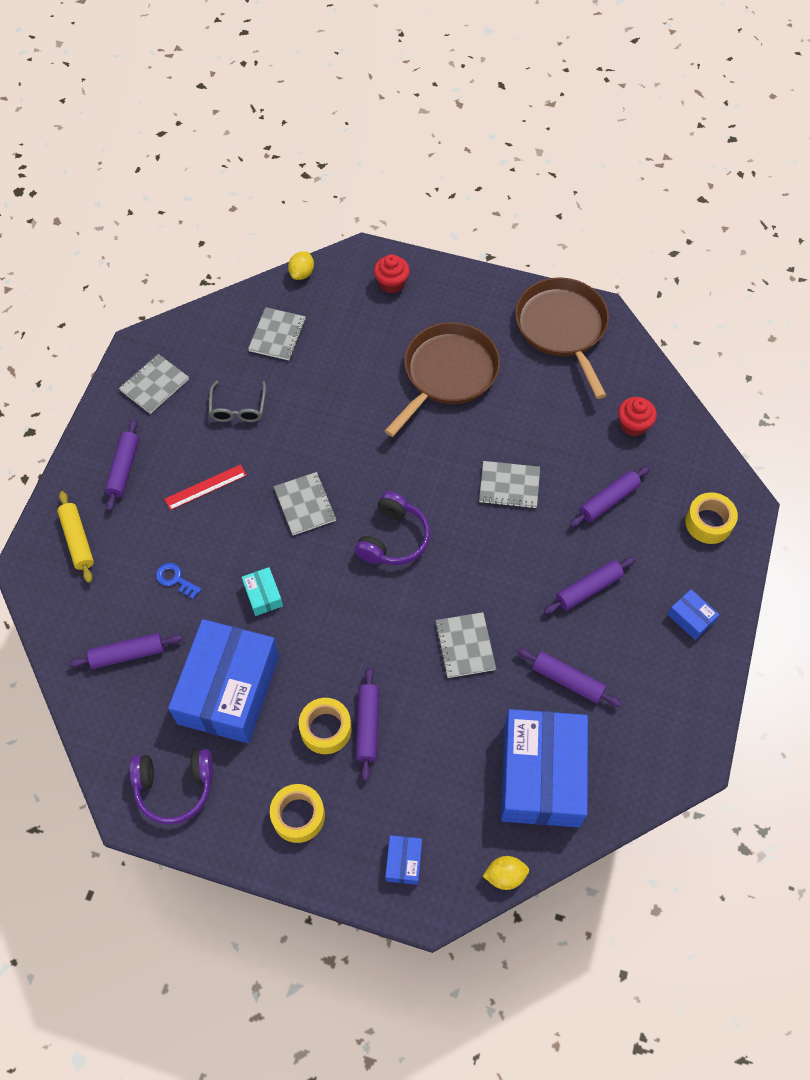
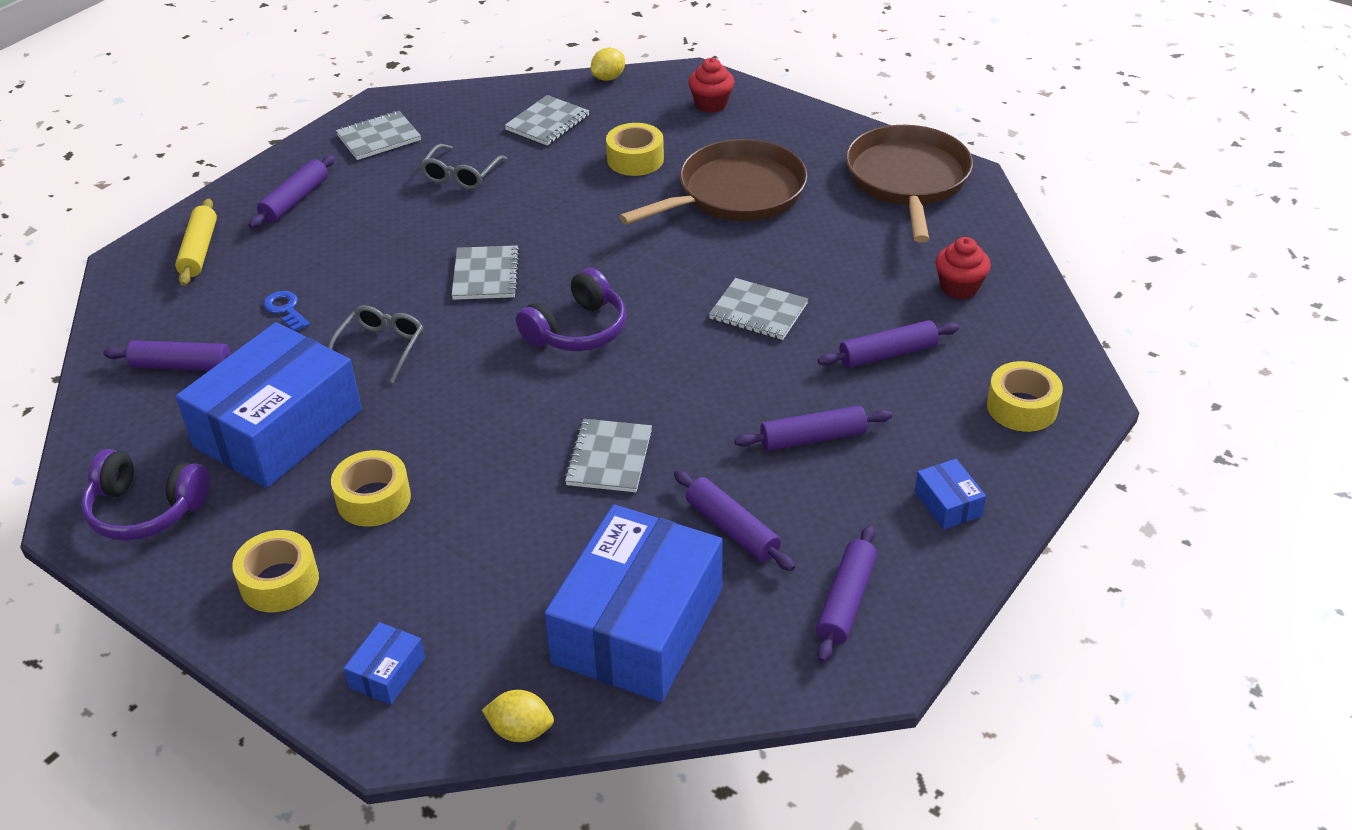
camera: 20 degrees right, 20 degrees down
red ruler [164,464,247,510] -> none
turquoise box [242,567,283,616] -> grey glasses [328,305,423,383]
purple rolling pin [356,667,379,781] -> purple rolling pin moved to [816,525,877,662]
none -> yellow tape [606,123,664,176]

